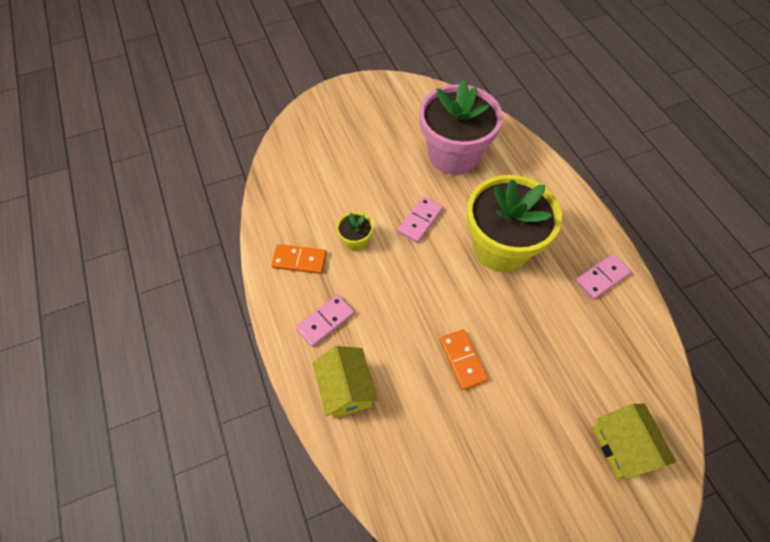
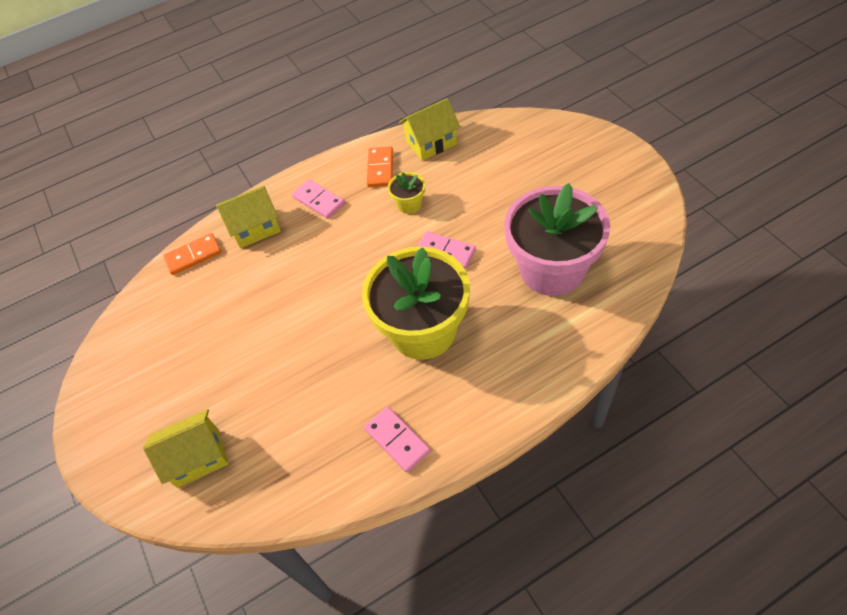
camera: 90 degrees right, 5 degrees down
orange domino [439,329,488,390] -> orange domino moved to [163,233,221,275]
none -> yellow house [399,98,460,161]

